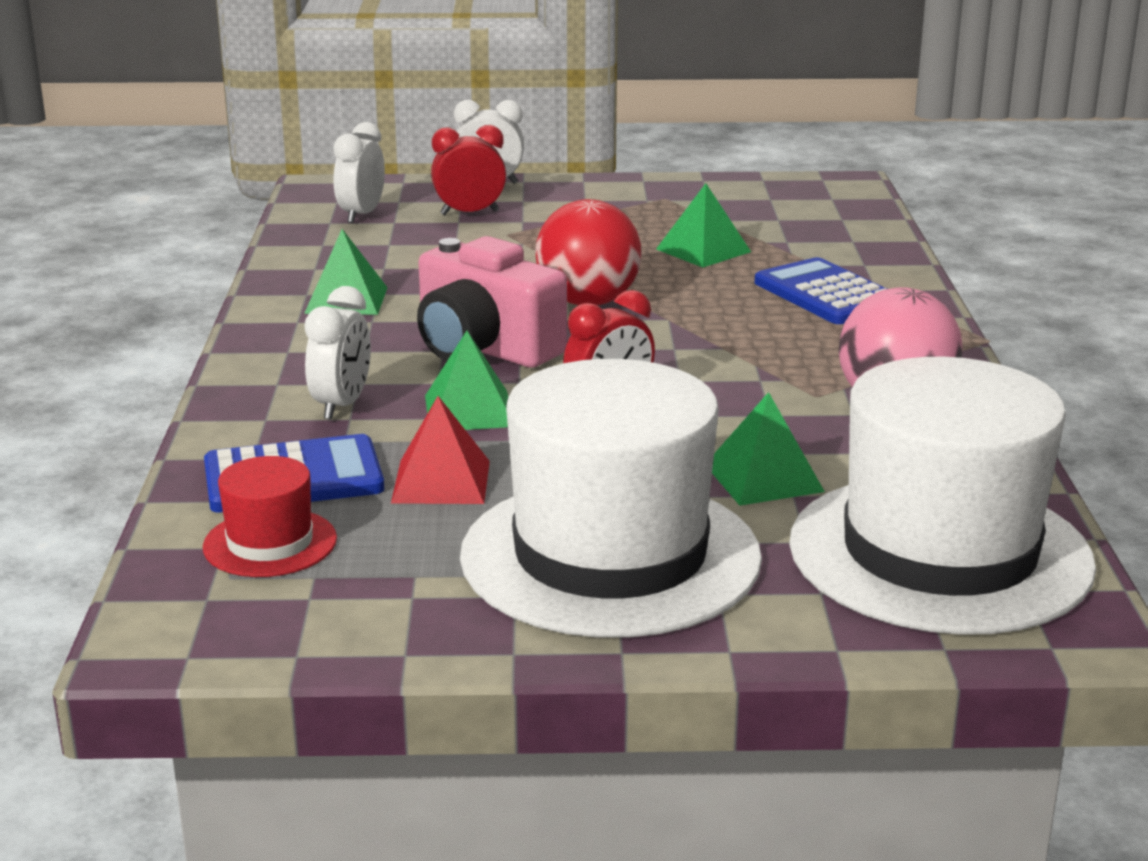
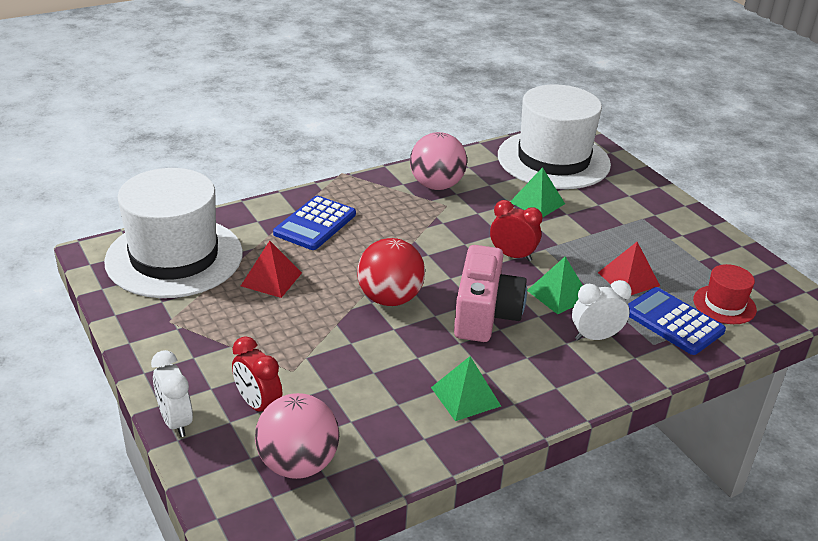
camera: 120 degrees left, 10 degrees up
white clock [333,122,385,223] -> pink ball [255,393,339,479]
white hat [460,359,762,638] -> white hat moved to [104,168,243,298]
green pyramid [656,183,751,268] -> red pyramid [241,241,302,298]

